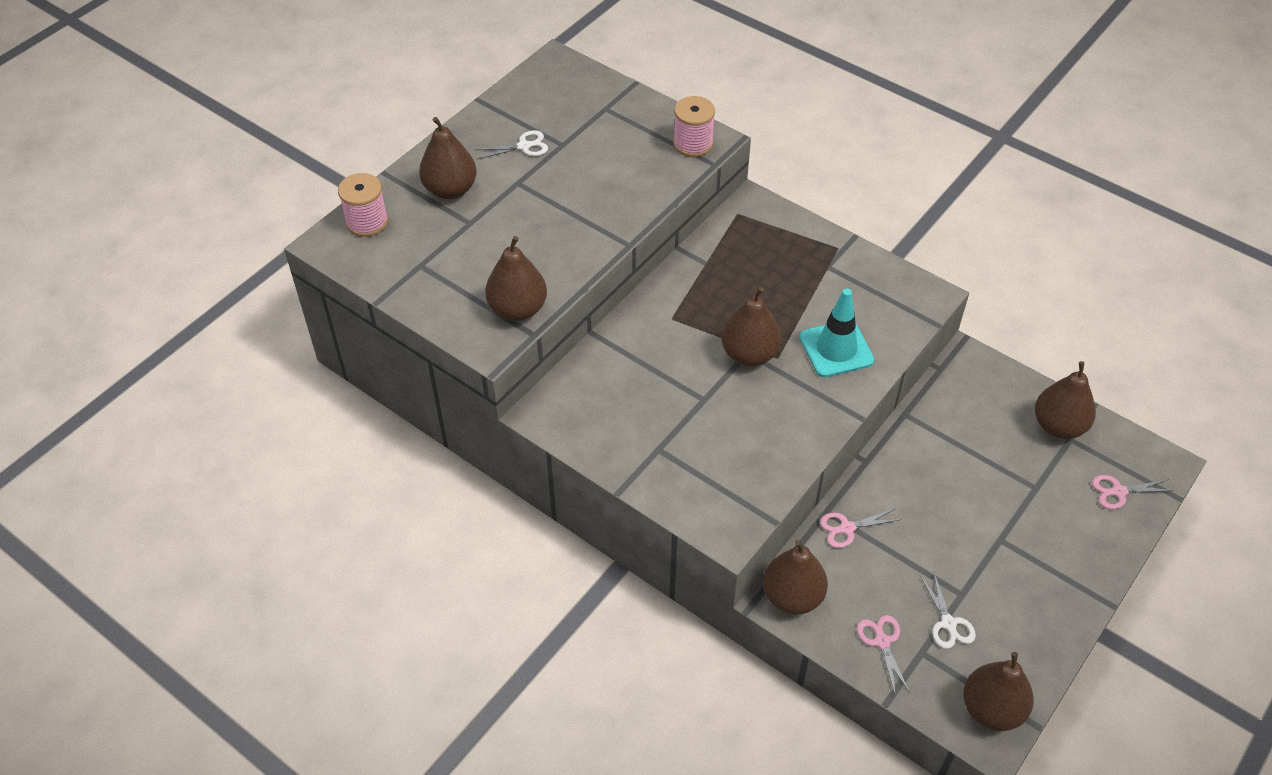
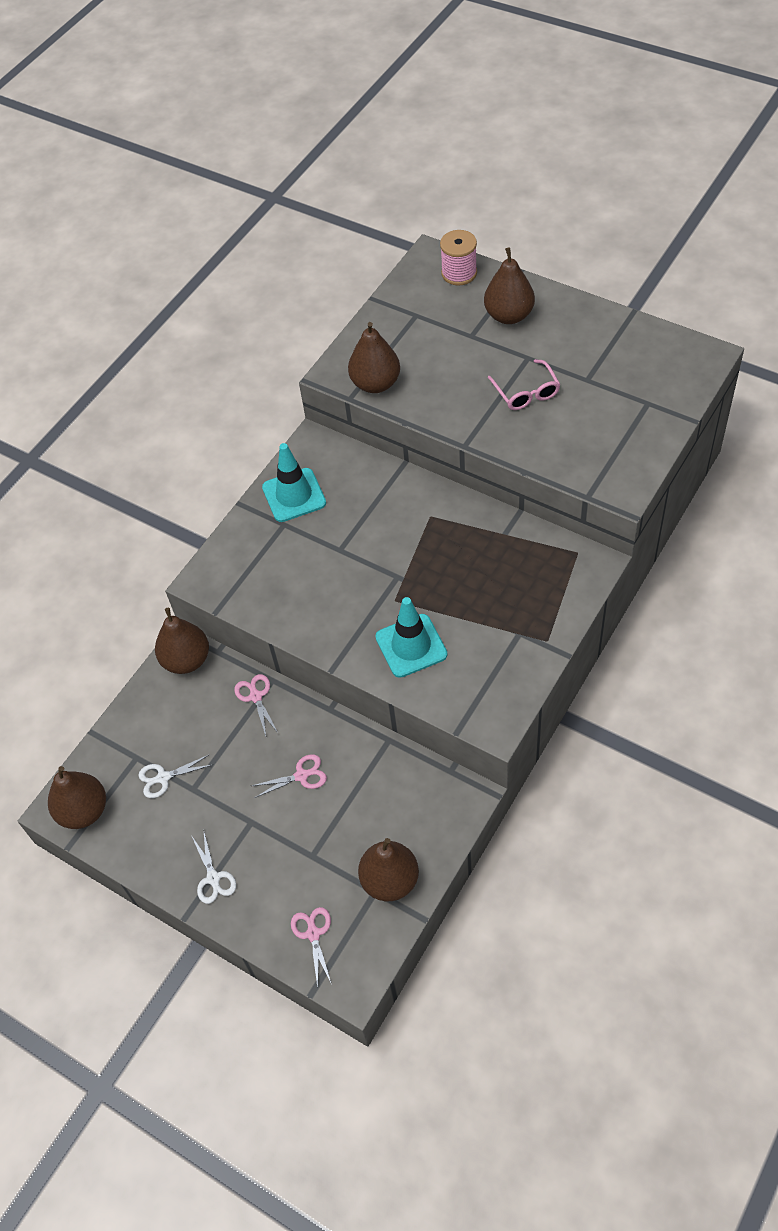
camera: 90 degrees right, 5 degrees up
white scissors [475,130,548,159] -> white scissors moved to [191,833,236,904]
pink spool [673,96,715,157] -> none
brown pear [721,287,781,366] -> none
pink scissors [857,615,910,696] -> pink scissors moved to [252,754,327,798]
none -> turquoise traffic cone [262,443,326,522]
none -> pink glasses [488,359,561,410]

